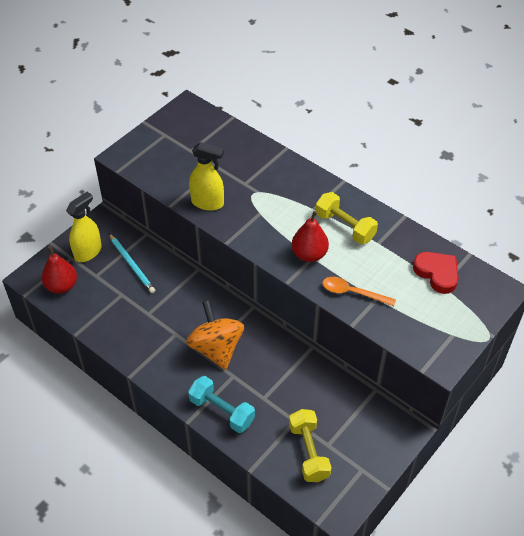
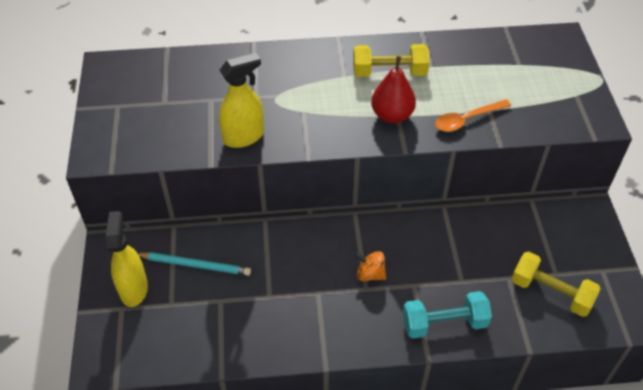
camera: 45 degrees left, 0 degrees up
red pear [42,246,77,294] -> none
orange spinning top [186,300,244,370] -> orange spinning top [354,251,387,281], size x0.49
red heart [413,252,459,294] -> none

